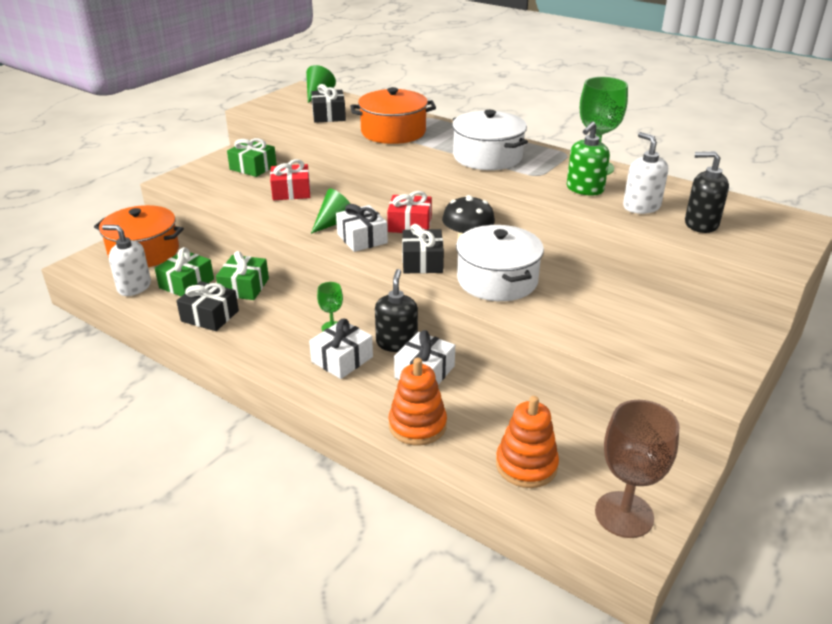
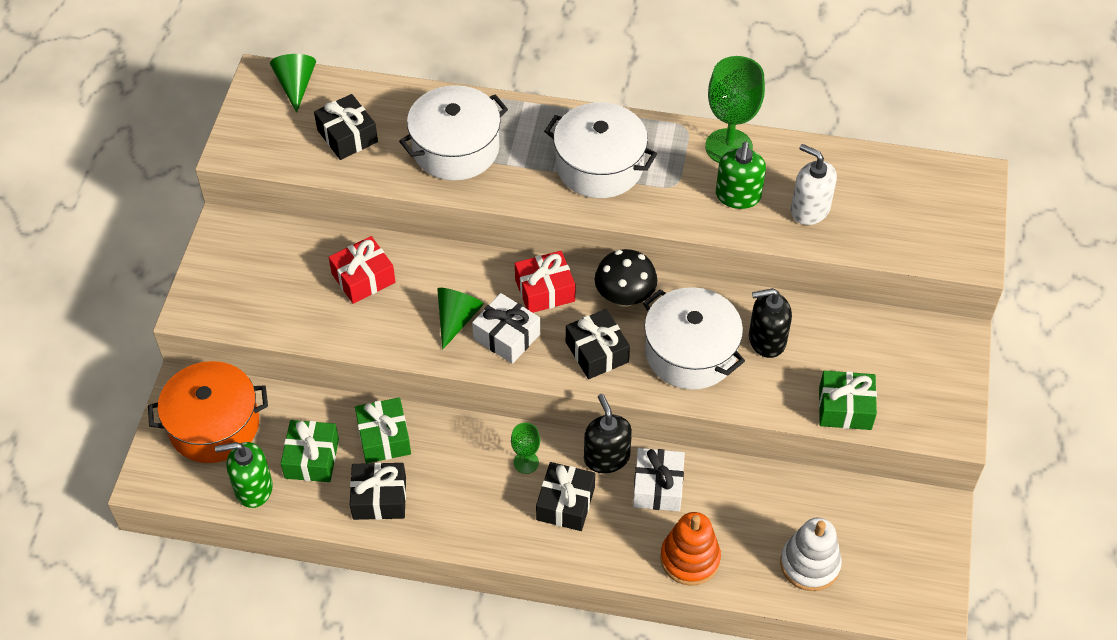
camera: 25 degrees left, 20 degrees up
white soap dispenser [102,225,151,296] -> green soap dispenser [215,442,273,508]
green gift [227,138,277,177] -> green gift moved to [819,371,877,430]
white gift [309,319,373,379] -> black gift [536,462,595,531]
orange pot [350,87,436,144] -> white pot [399,85,508,180]
orange stacking toy [496,396,559,488] -> white stacking toy [780,518,842,591]
brown goblet [595,400,680,538] -> none
black soap dispenser [685,151,729,233] -> black soap dispenser moved to [749,288,792,358]

